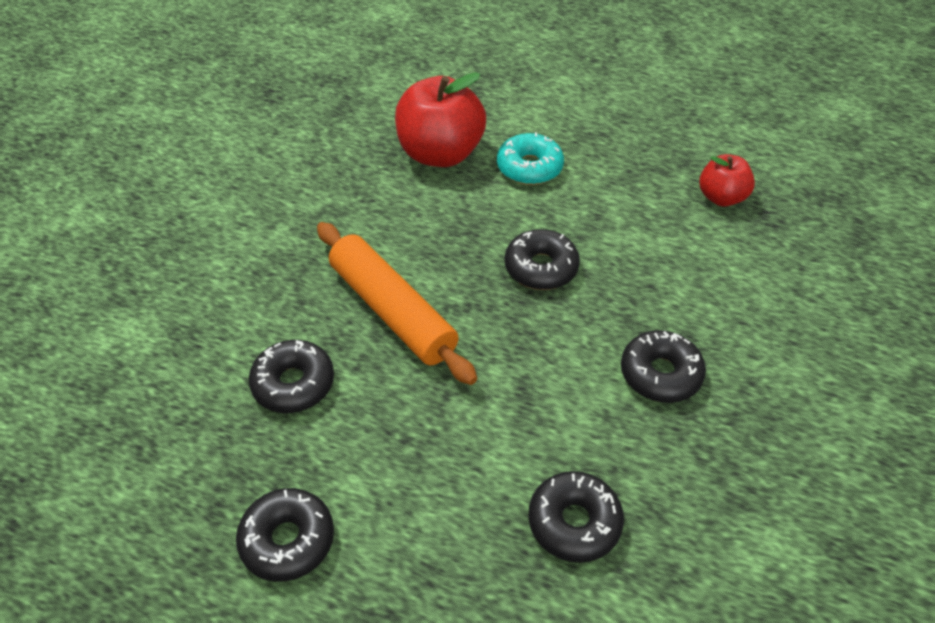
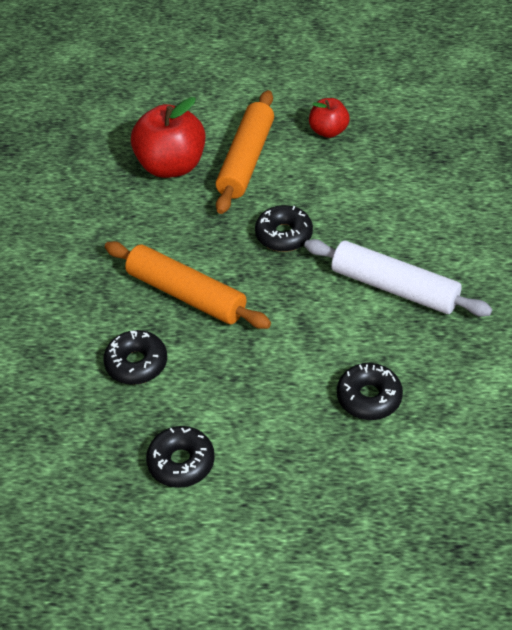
camera: 15 degrees left, 0 degrees up
turquoise donut [497,132,564,185] -> orange rolling pin [216,90,274,214]
black donut [621,330,706,403] -> white rolling pin [304,239,492,317]
red apple [699,154,755,206] -> red apple moved to [309,98,350,138]

